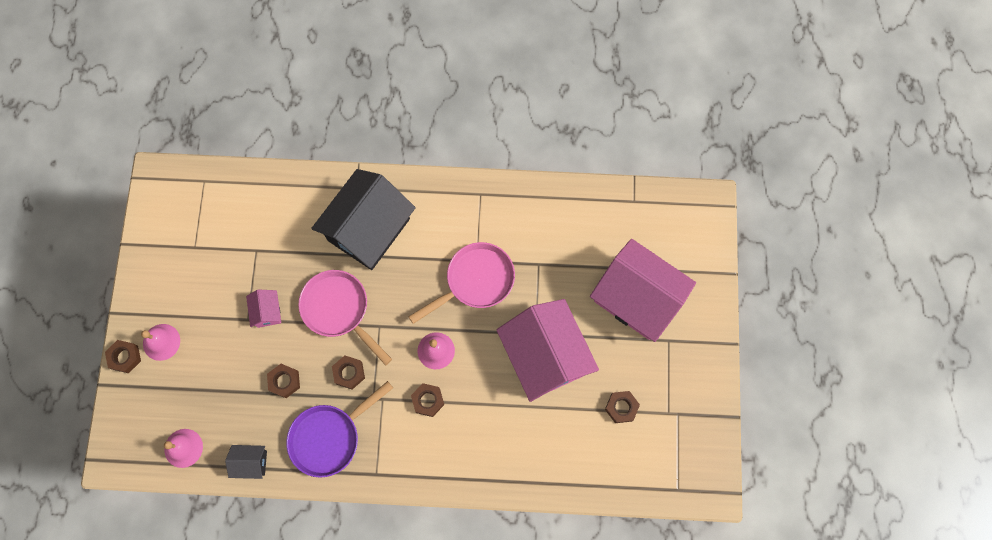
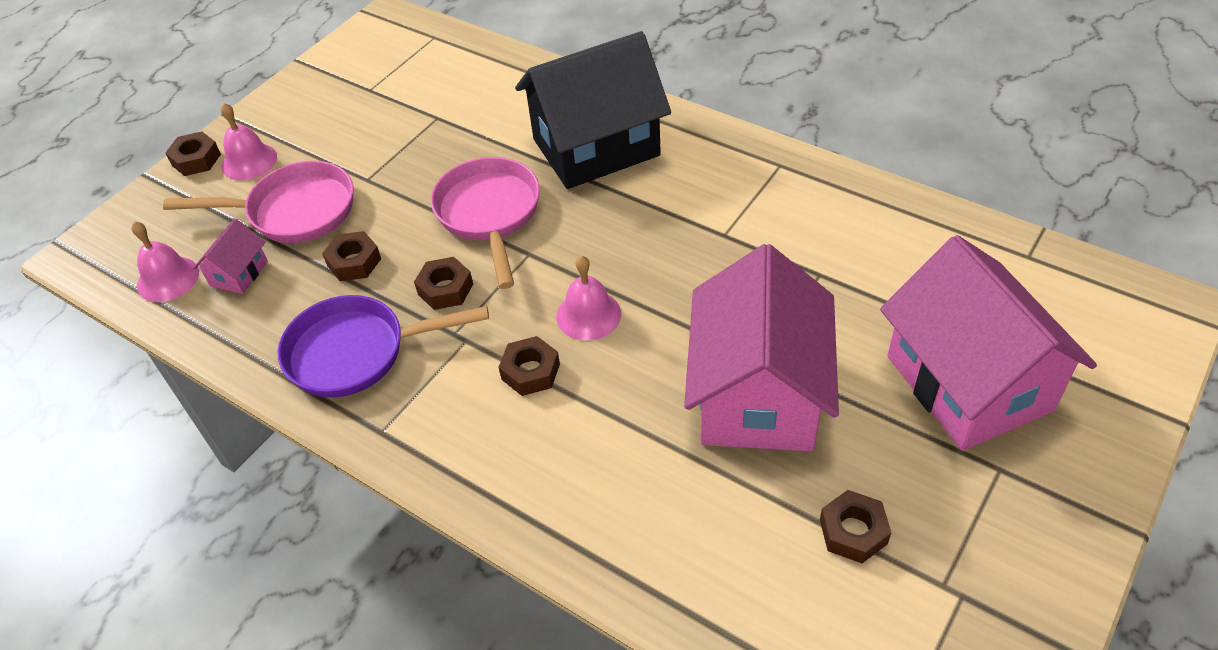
camera: 35 degrees right, 25 degrees down
black house [225,445,267,479] -> none
pink house [246,289,281,328] -> pink house moved to [193,218,268,294]
pink pan [409,242,515,324] -> pink pan moved to [163,161,353,243]

